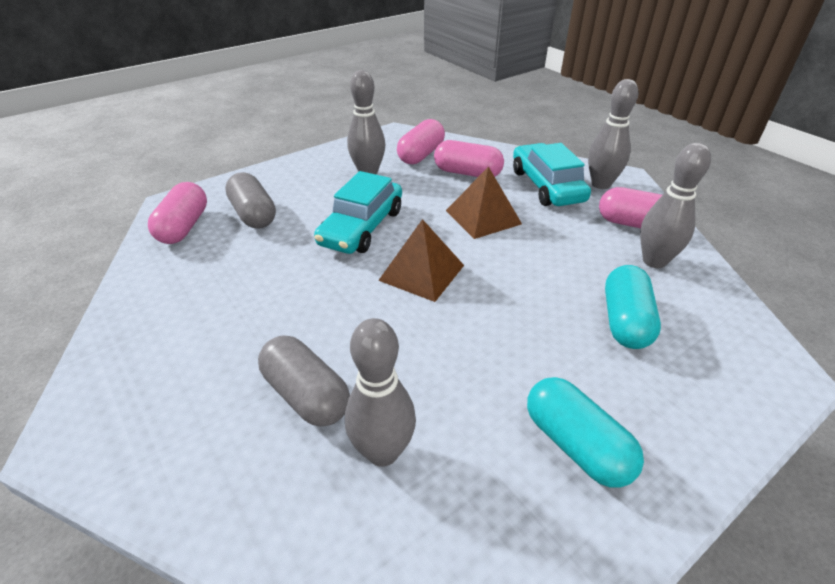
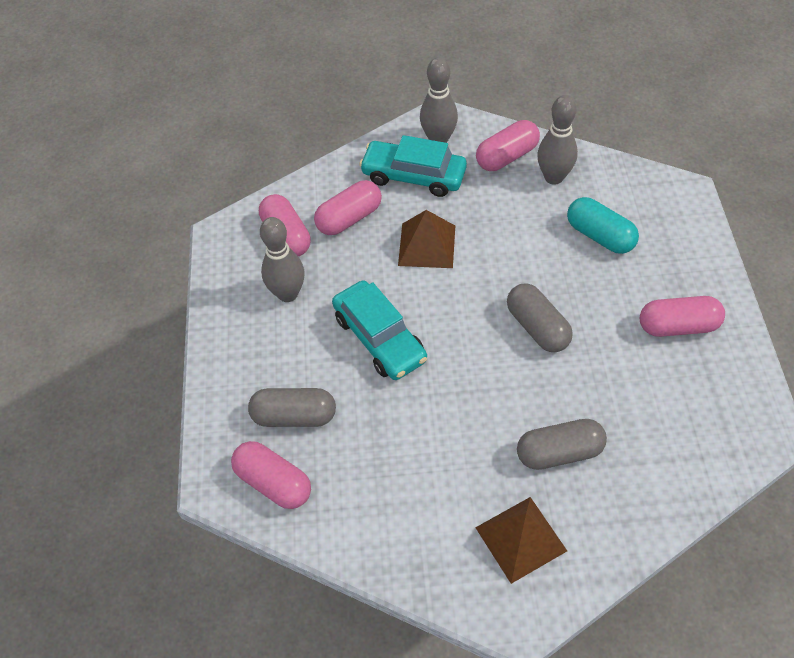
camera: 55 degrees left, 15 degrees up
grey bowling pin [345,318,416,467] -> none
brown pyramid [378,219,464,302] -> brown pyramid moved to [475,497,567,584]
turquoise capsule [527,377,644,488] -> pink capsule [640,296,725,337]
none -> grey capsule [507,283,573,352]

